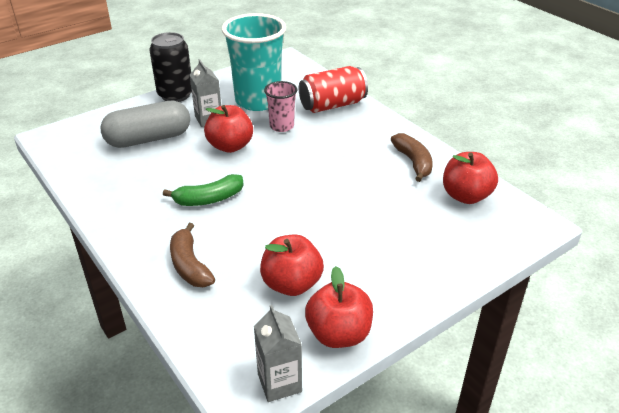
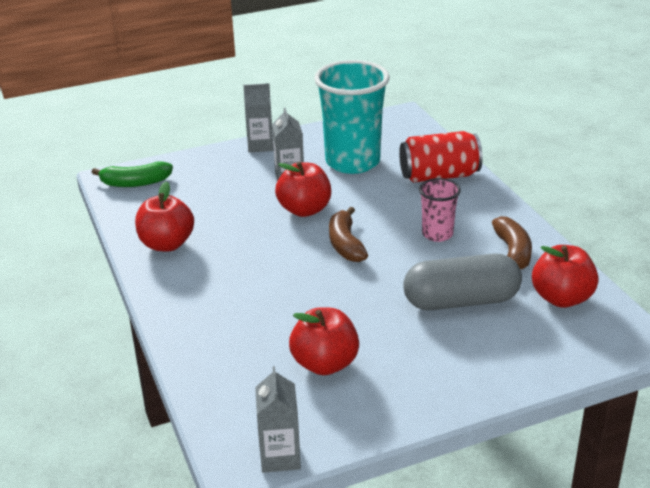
camera: 15 degrees right, 5 degrees down
grey capsule [100,101,190,148] -> grey capsule moved to [403,253,522,310]
black can [150,32,192,102] -> grey carton [243,83,274,152]
green banana [163,174,243,206] -> green banana moved to [91,161,173,187]
brown banana [170,223,215,287] -> brown banana moved to [329,207,368,262]
pink cup [264,81,297,132] -> pink cup moved to [419,178,461,242]
red apple [305,266,373,348] -> red apple moved to [135,181,194,252]

